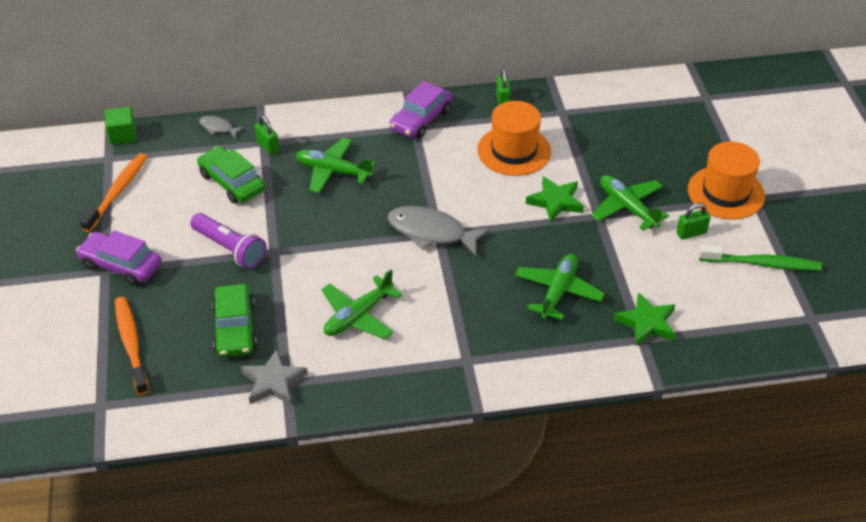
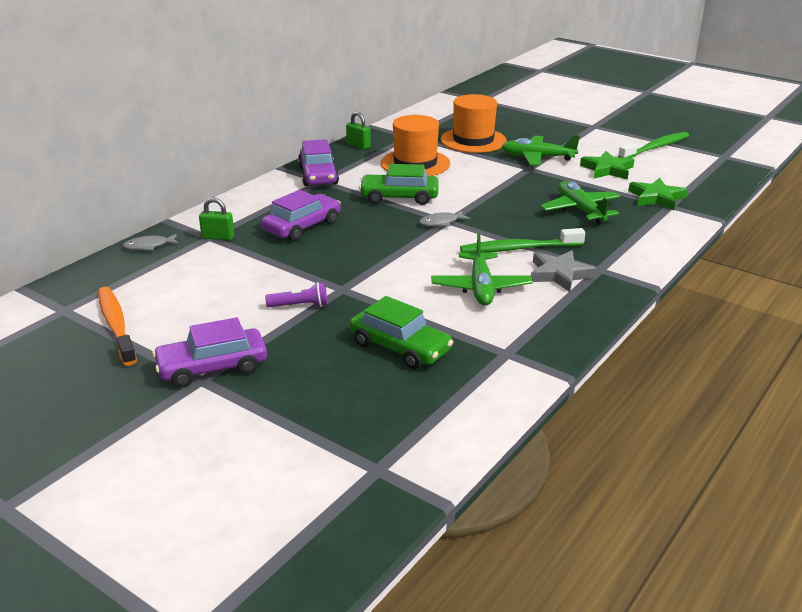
camera: 45 degrees left, 15 degrees down
green cube [105,107,137,145] -> none
orange toothbrush [115,297,149,395] -> none
purple flashlight [190,213,267,269] -> purple flashlight [265,282,328,307], size x0.60
green car [197,146,265,204] -> green car moved to [359,164,439,205]
grey star [241,349,308,405] -> grey star moved to [531,250,597,292]
green plane [296,138,375,193] -> purple car [261,190,341,241]
grey fish [387,206,490,256] -> grey fish [419,210,471,226], size x0.50
green star [526,176,584,222] -> green star moved to [580,151,635,180]
green padlock [676,203,711,240] -> none
orange hat [688,142,765,219] -> orange hat moved to [441,94,507,153]
none -> green toothbrush [460,228,585,253]

